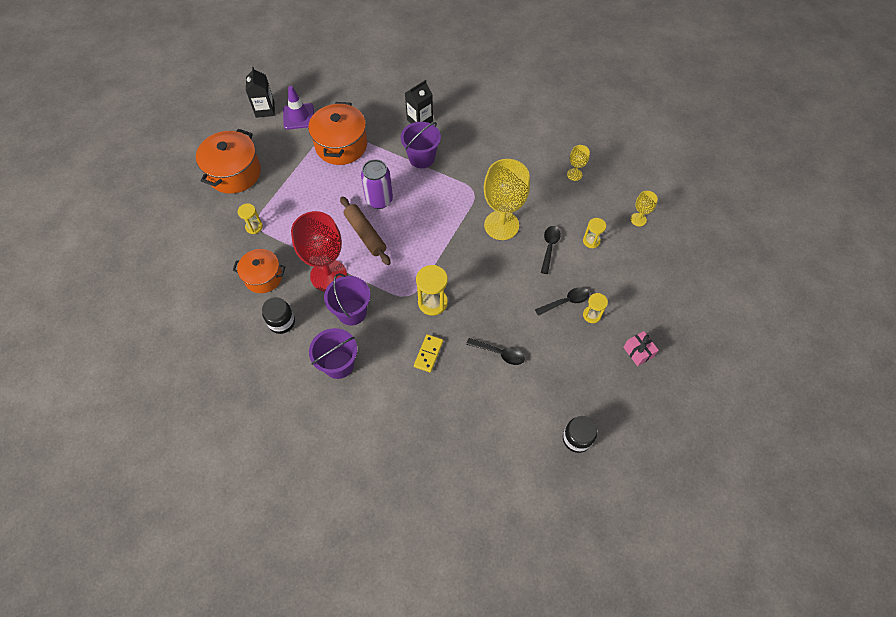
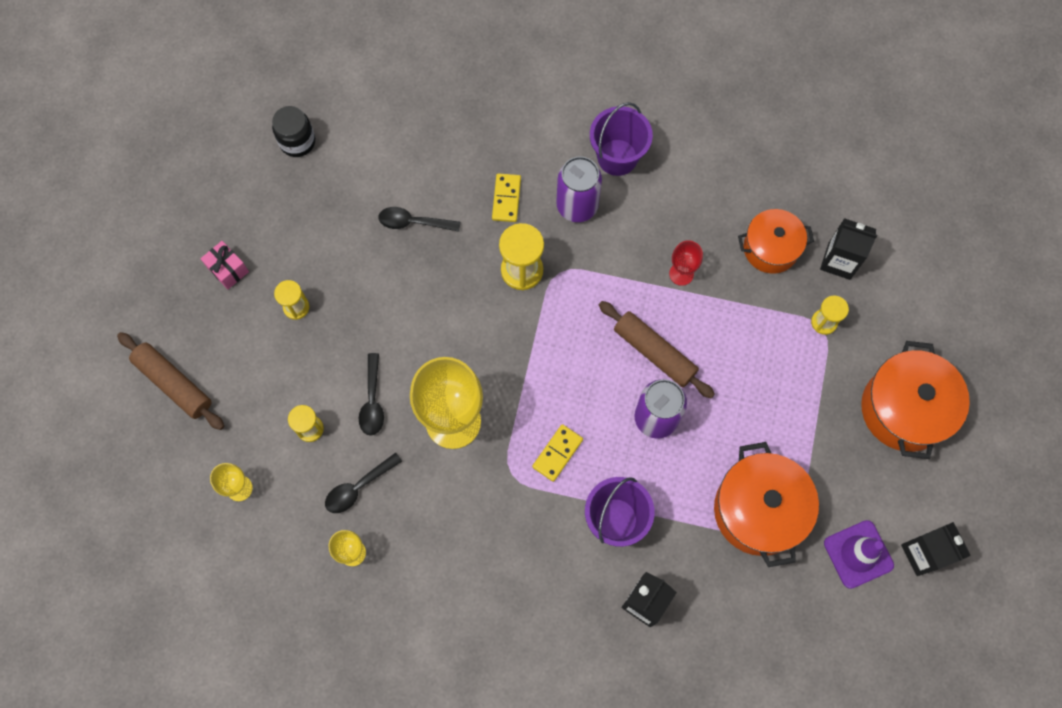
camera: 165 degrees right, 10 degrees up
black jar [262,297,295,334] -> none
red goblet [291,211,347,291] -> red goblet [669,240,703,286], size x0.46
purple bucket [324,273,370,326] -> none
black spoon [535,287,590,316] -> black spoon moved to [325,453,402,513]
none -> brown rolling pin [117,332,224,430]
none -> yellow domino [532,424,583,482]
none -> purple can [556,156,602,222]
none -> black carton [820,218,877,280]

